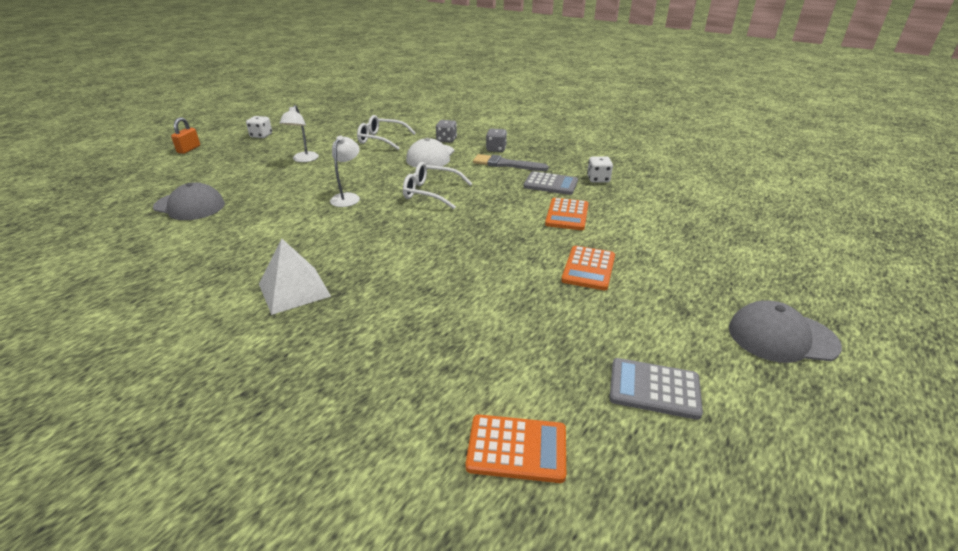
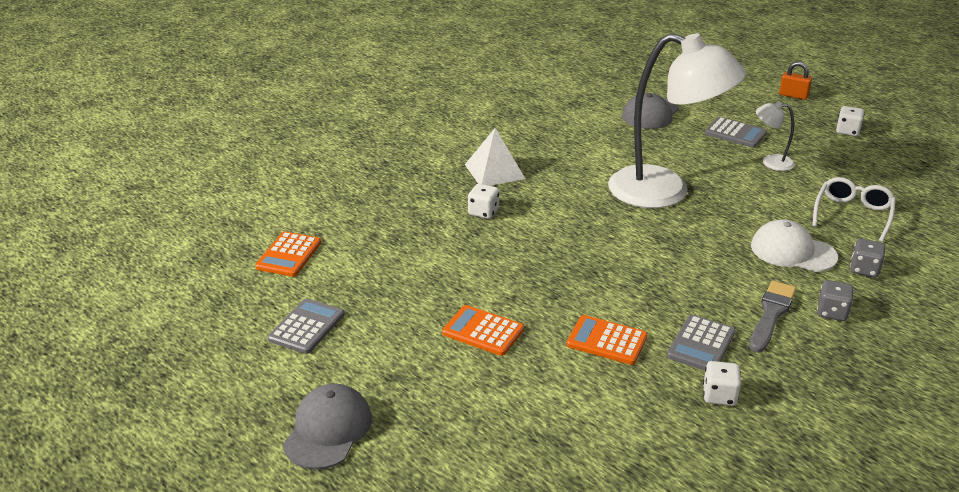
camera: 100 degrees right, 0 degrees up
white lamp [330,135,360,207] -> white lamp [608,33,746,208], size x2.42
white glasses [403,162,472,209] -> none
none -> white dice [468,184,499,219]
none -> grey calculator [705,117,767,148]

